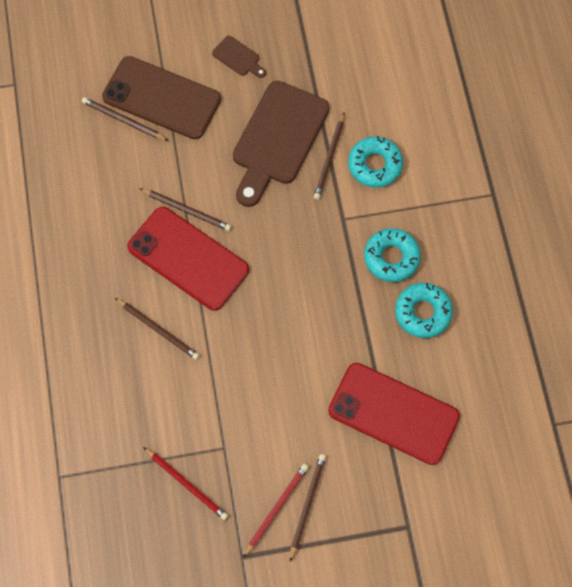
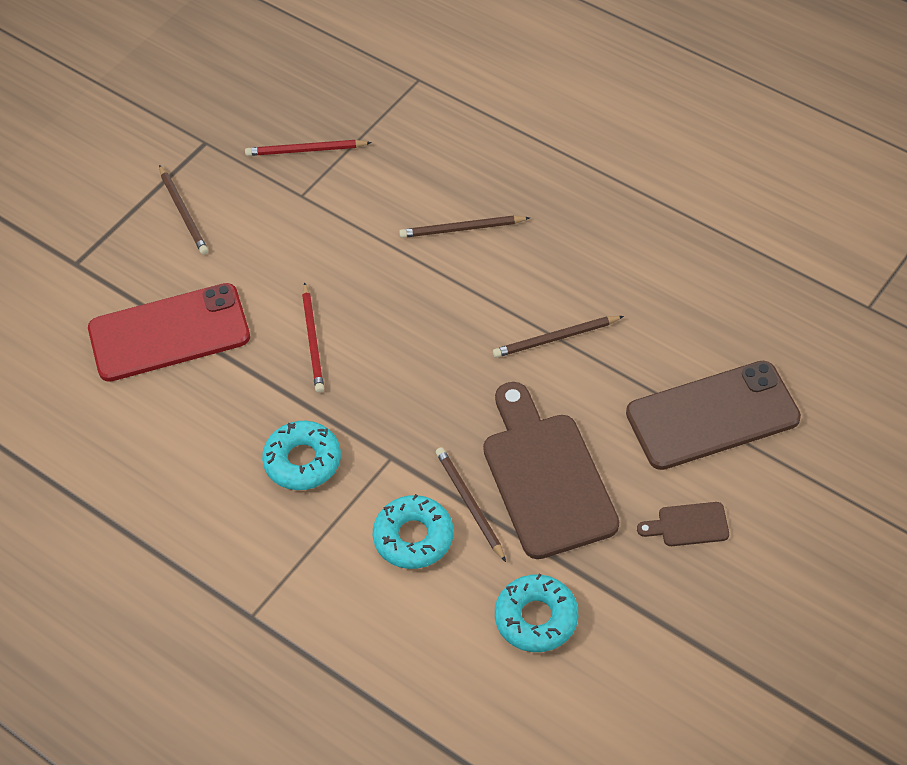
camera: 140 degrees right, 15 degrees down
brown pencil [82,97,169,141] -> none
red phone [127,207,249,311] -> none
red pencil [243,464,309,558] -> red pencil moved to [302,282,324,393]
turquoise donut [395,283,453,338] -> turquoise donut moved to [495,574,578,652]

